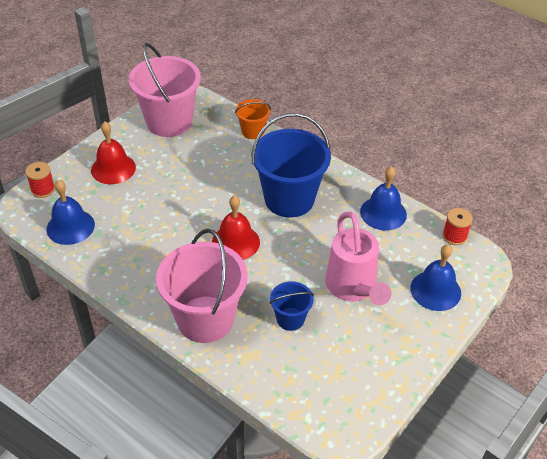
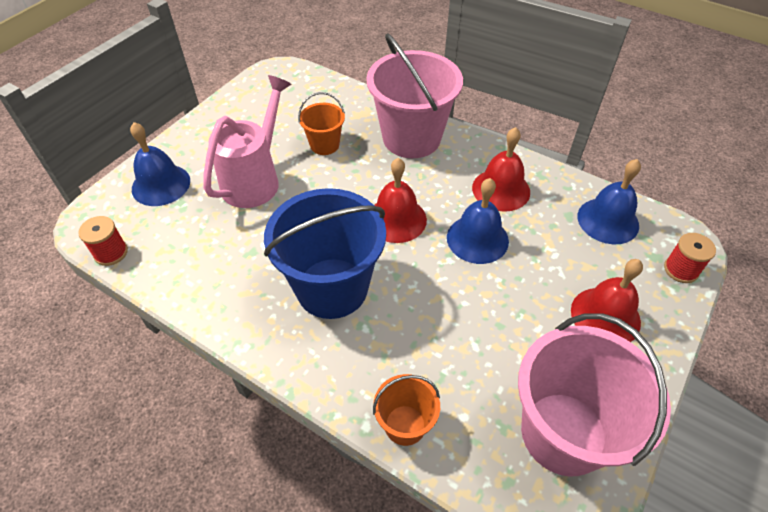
camera: 175 degrees right, 5 degrees up
blue bucket [270,281,314,331] -> orange bucket [298,92,345,155]
pink watering can [325,212,391,305] -> pink watering can turned 45 degrees clockwise [203,75,292,208]
blue bell [360,166,407,231] -> blue bell moved to [447,178,509,264]
none -> red bell [472,127,530,212]

